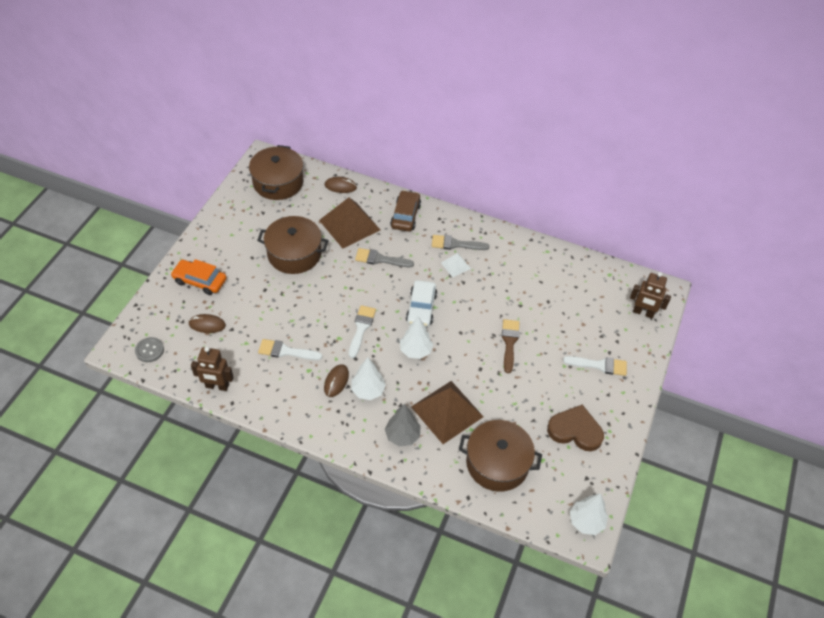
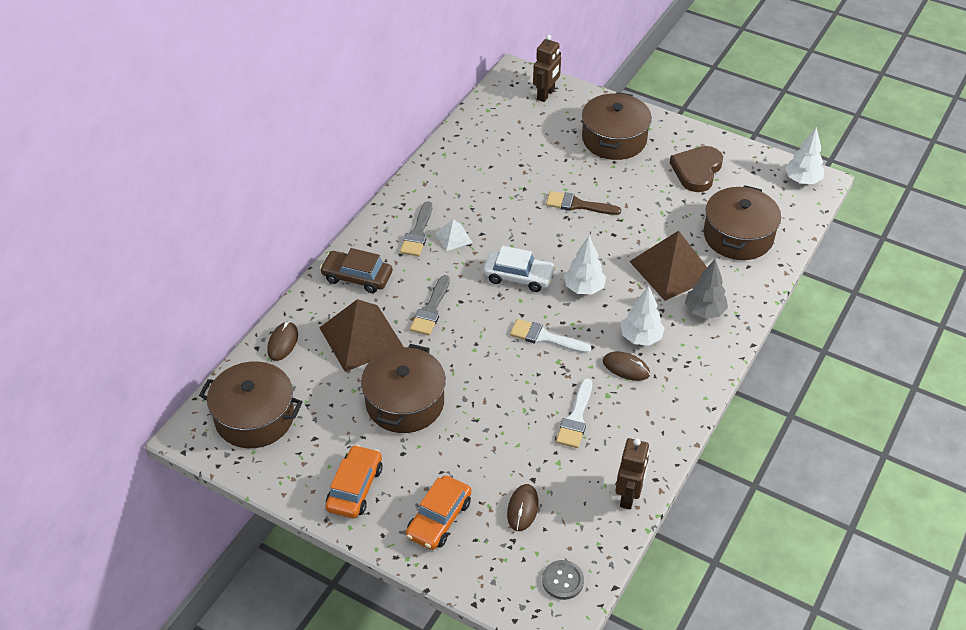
camera: 80 degrees left, 5 degrees down
white brush [563,356,627,376] -> brown pot [582,92,652,160]
none -> orange car [325,445,383,518]

